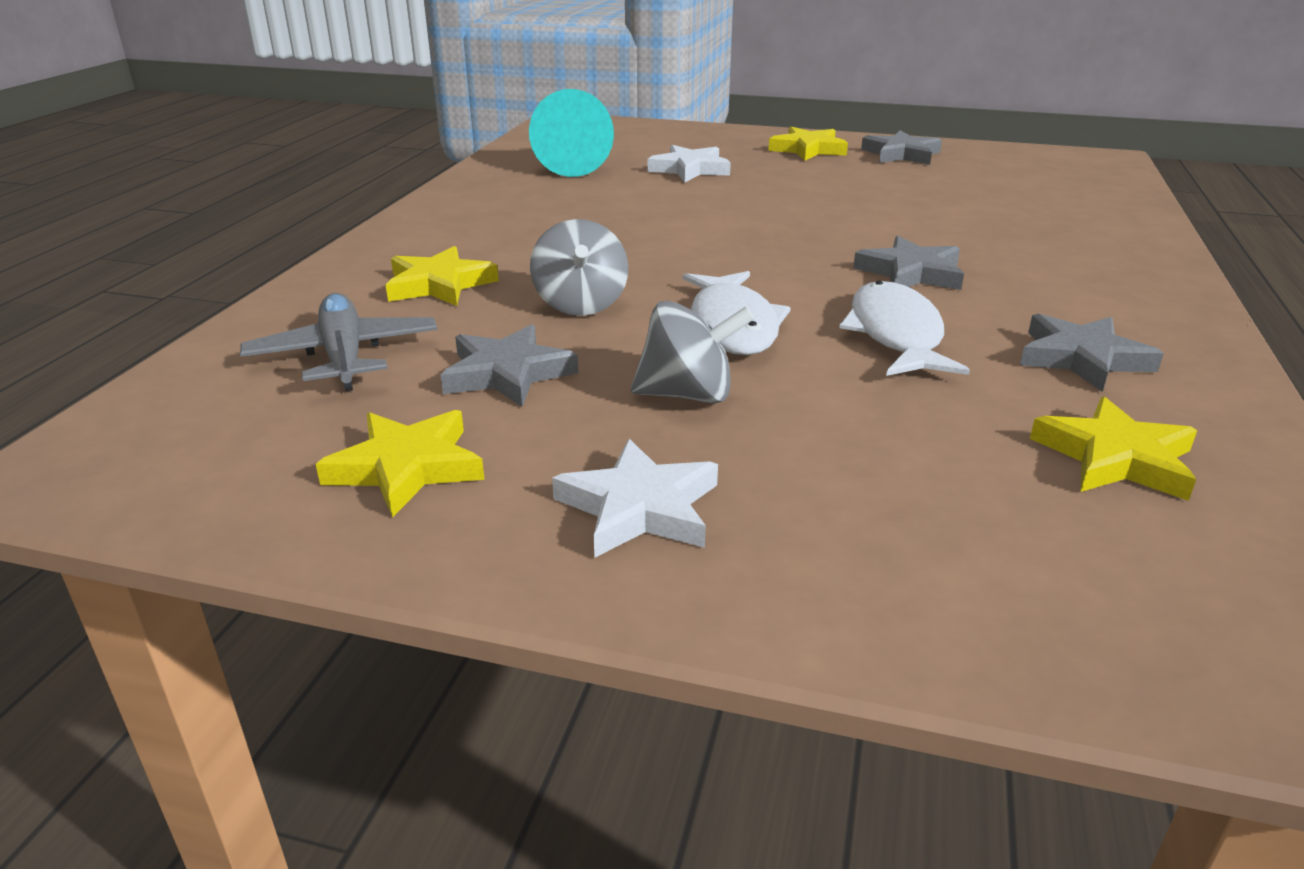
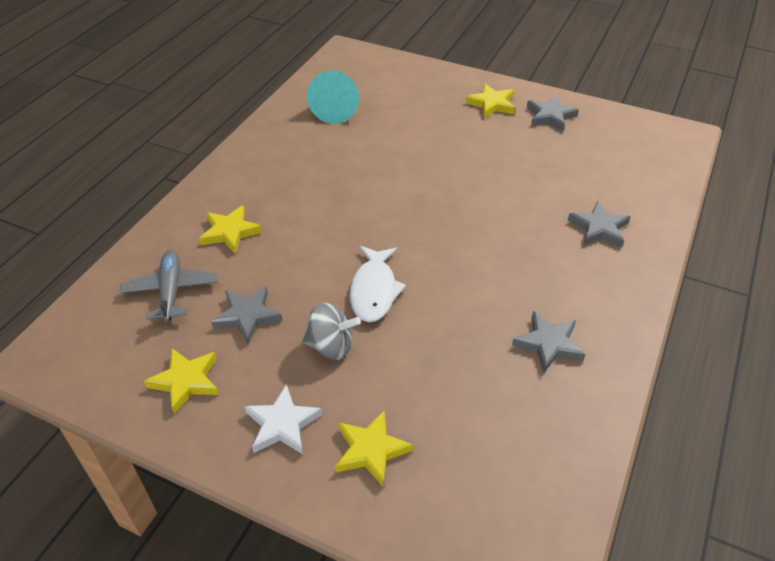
camera: 10 degrees right, 15 degrees up
grey spinning top [530,219,628,316] -> none
white star [648,145,731,182] -> none
white fish [839,281,970,376] -> none
grey star [853,236,964,290] -> grey star moved to [568,201,630,248]
yellow star [1030,396,1197,501] -> yellow star moved to [335,410,413,486]

